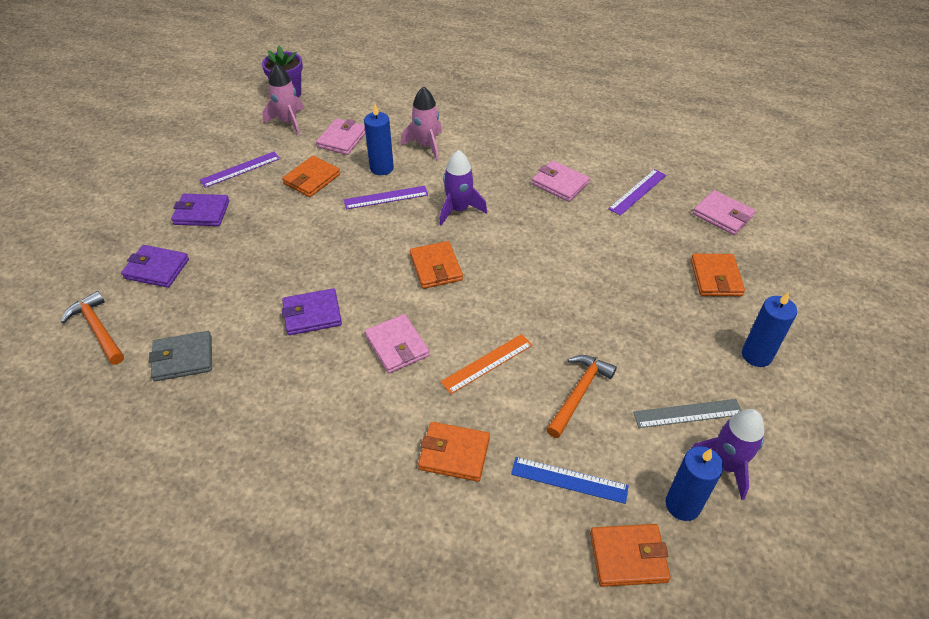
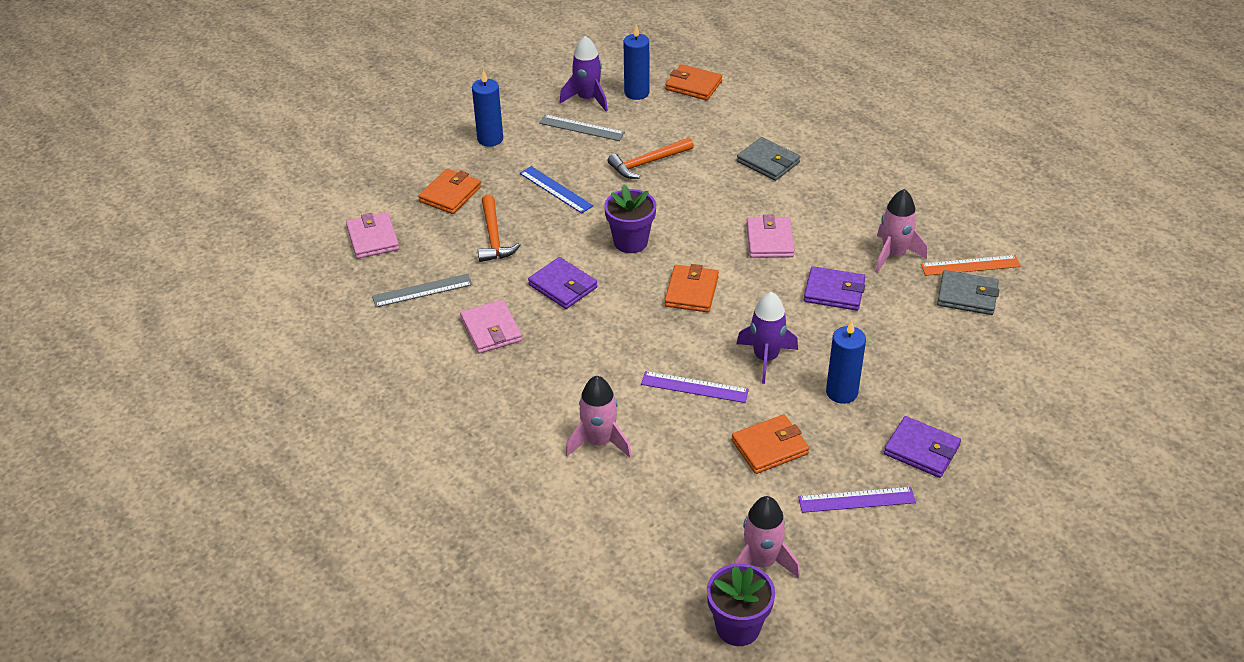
camera: 150 degrees left, 5 degrees down
orange hammer [61,291,124,365] -> orange hammer moved to [478,195,521,262]
purple wallet [121,245,189,288] -> purple wallet moved to [528,257,597,309]
pink wallet [316,118,365,155] -> none
blue candle [364,104,394,175] -> blue candle moved to [826,320,866,404]
orange wallet [418,422,490,482] -> grey wallet [737,137,800,181]
purple rocket [439,150,487,226] -> purple rocket moved to [736,292,798,384]
orange ruler [440,334,532,394] -> orange ruler moved to [921,255,1021,276]
blue ruler [511,457,629,504] -> blue ruler moved to [520,166,593,213]
purple ruler [608,169,666,216] -> grey ruler [372,274,472,307]
none -> purple flower pot [604,185,656,253]
none -> pink rocket [875,189,927,273]

